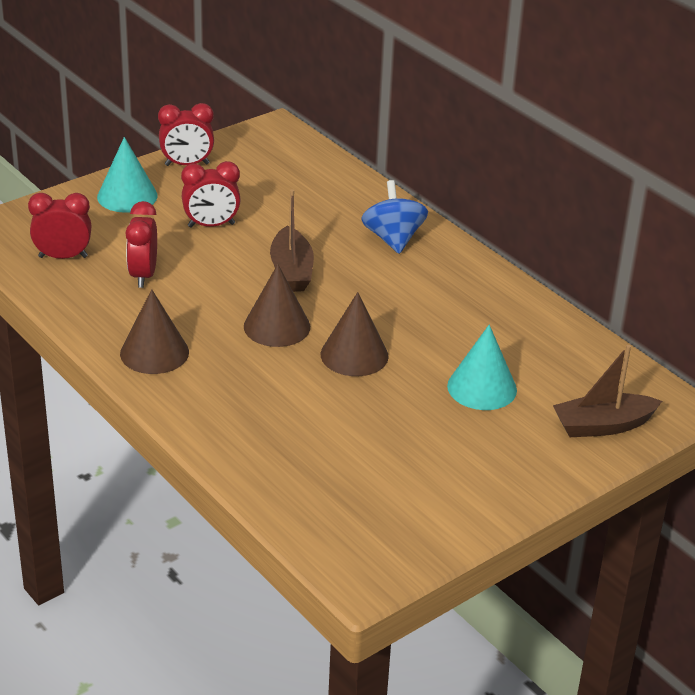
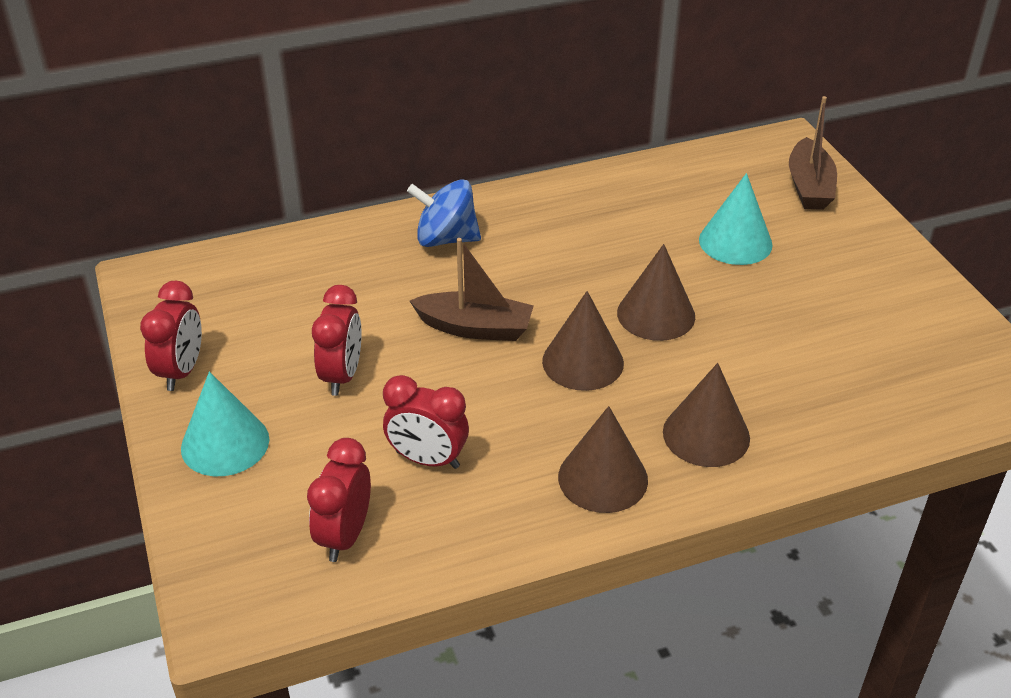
camera: 70 degrees left, 5 degrees up
none -> brown cone [663,363,750,467]

